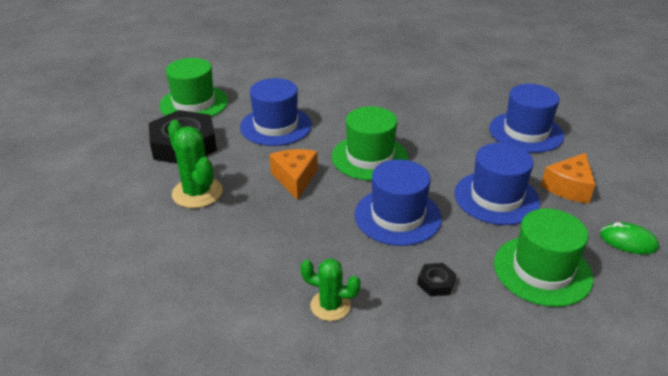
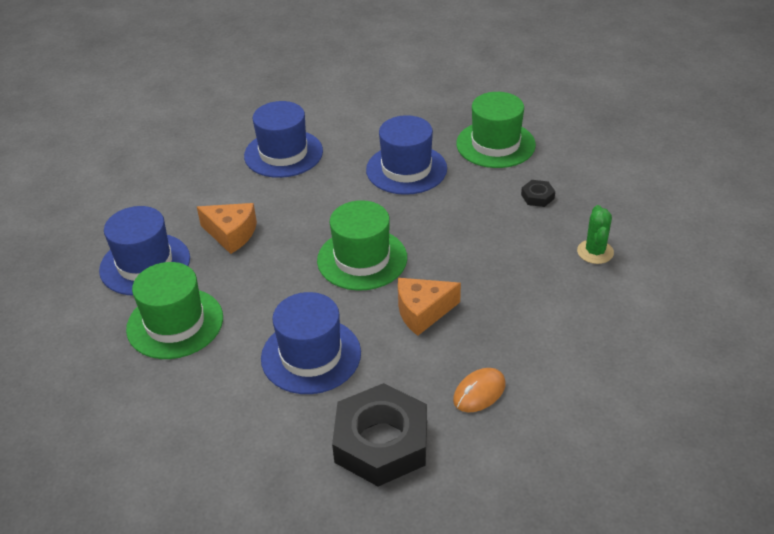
camera: 100 degrees left, 5 degrees up
green hat [159,58,228,117] -> green hat moved to [126,262,223,359]
green cactus [168,120,223,208] -> orange mouse [453,368,506,413]
blue hat [355,159,442,246] -> blue hat moved to [99,206,190,296]
orange cheese [541,153,595,203] -> orange cheese moved to [197,203,257,254]
green mouse [600,222,659,254] -> none

